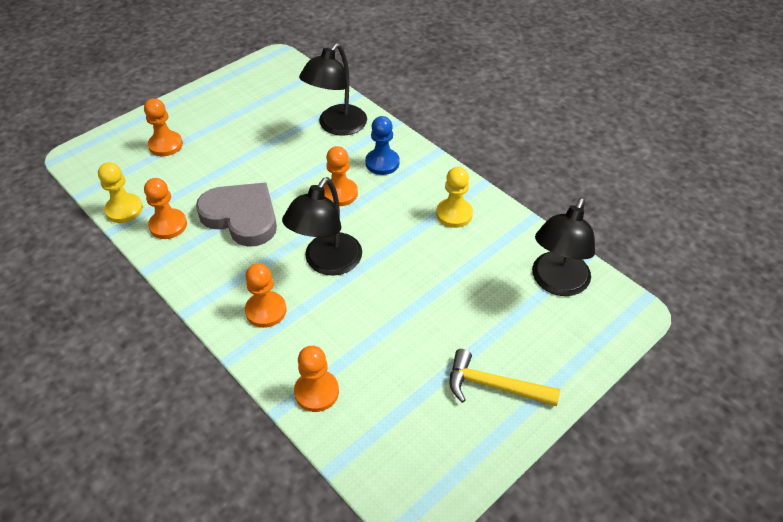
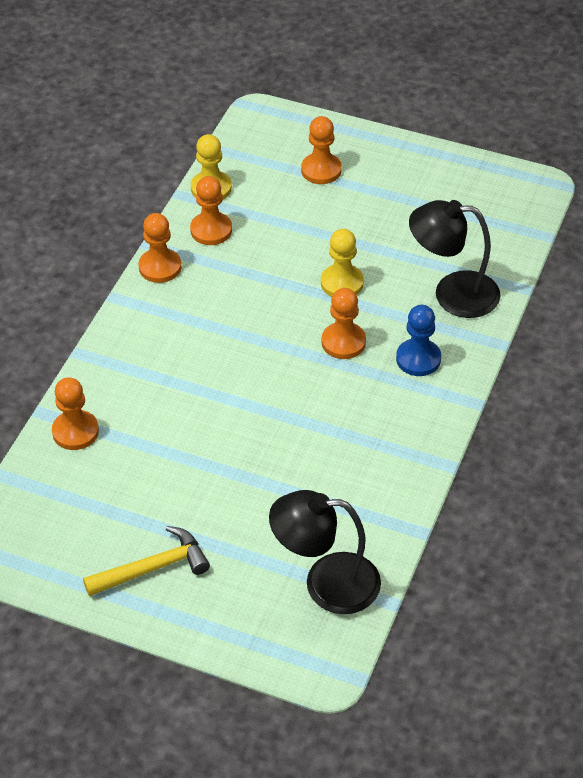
camera: 65 degrees right, 0 degrees up
grey heart [196,183,277,247] -> none
orange pawn [245,263,286,328] -> orange pawn moved to [138,213,181,283]
black lamp [282,177,362,276] -> none
yellow pawn [436,167,473,228] -> yellow pawn moved to [321,229,364,297]
yellow hammer [450,349,560,406] -> yellow hammer turned 75 degrees clockwise [83,526,210,596]

